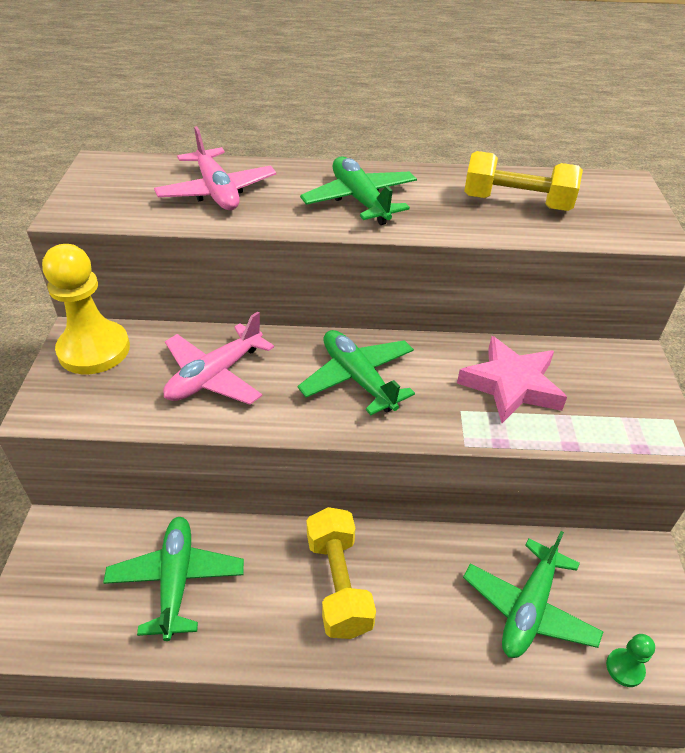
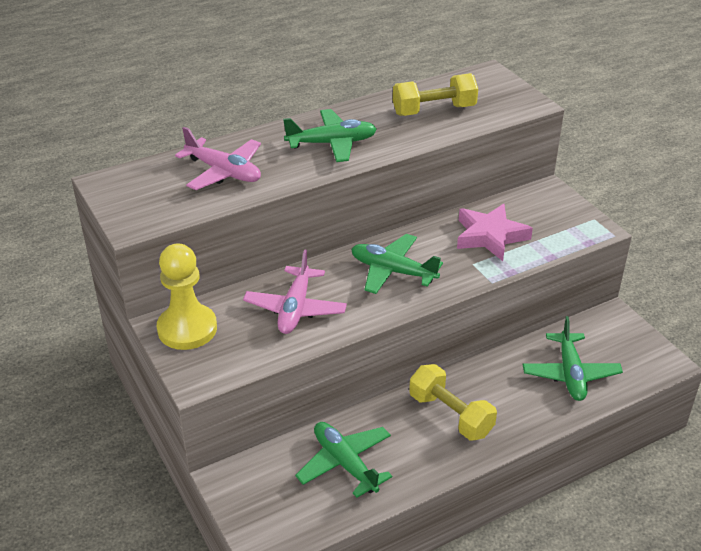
camera: 30 degrees left, 5 degrees down
green plane [300,157,417,225] -> green plane turned 135 degrees clockwise [283,109,377,162]
green pawn [606,634,655,687] -> none

